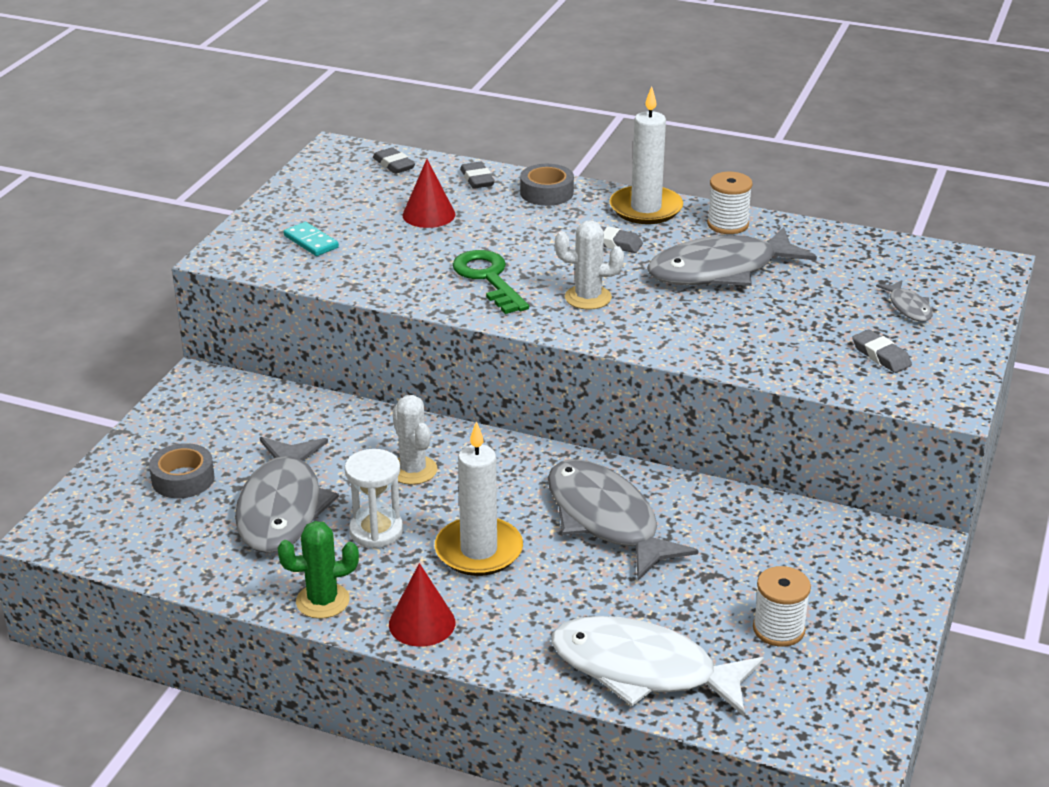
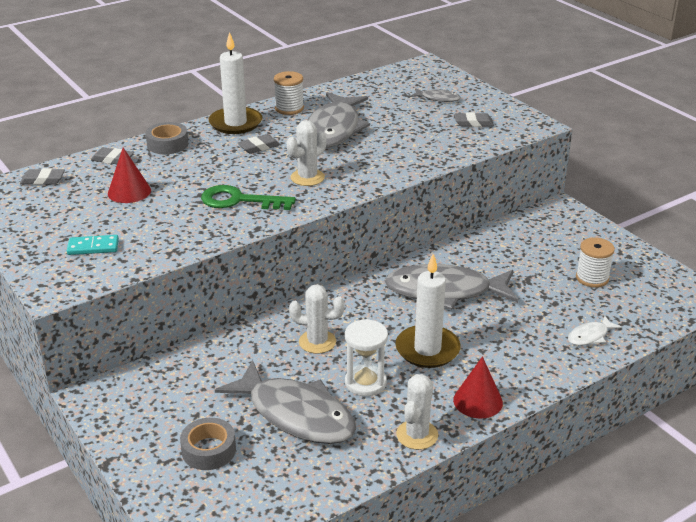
camera: 55 degrees left, 0 degrees up
green cactus [277,521,359,619] -> white cactus [396,374,438,450]
white fish [551,616,764,716] -> white fish [568,316,622,346], size x0.44

